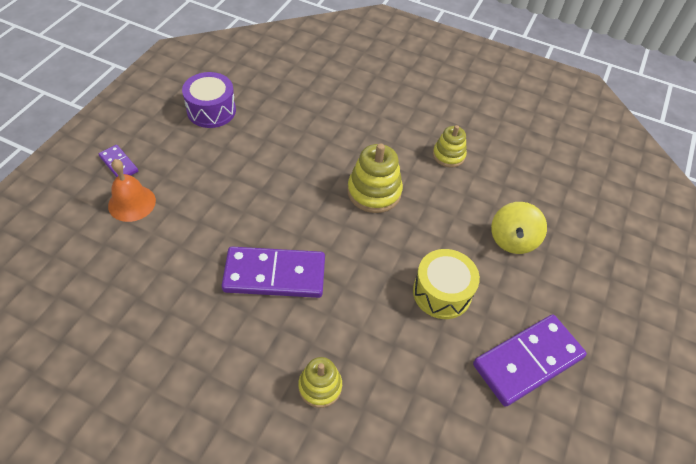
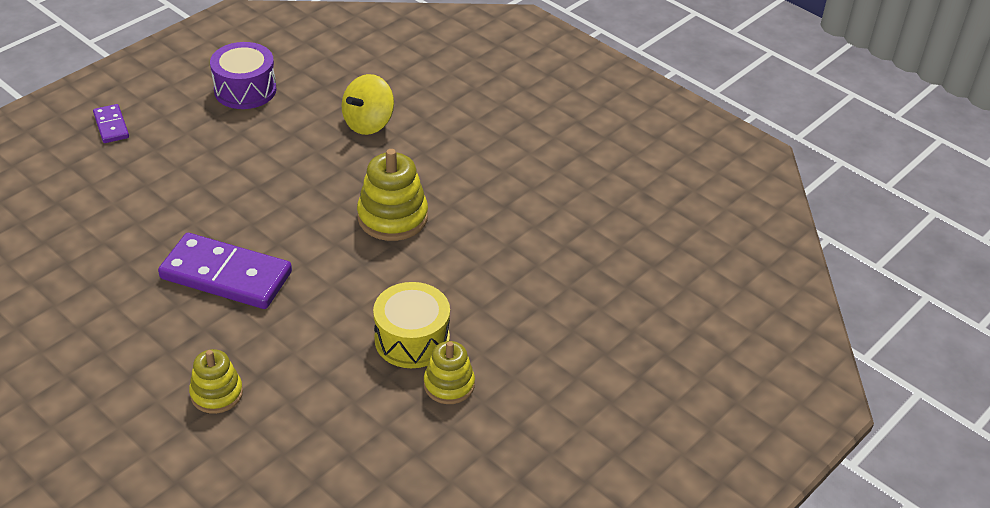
camera: 20 degrees right, 10 degrees down
orange bell [108,159,156,222] -> none
yellow stacking toy [433,125,467,168] -> yellow stacking toy moved to [424,341,475,404]
purple domino [473,314,587,407] -> none
yellow spinning top [491,202,547,254] -> yellow spinning top moved to [341,74,394,135]

